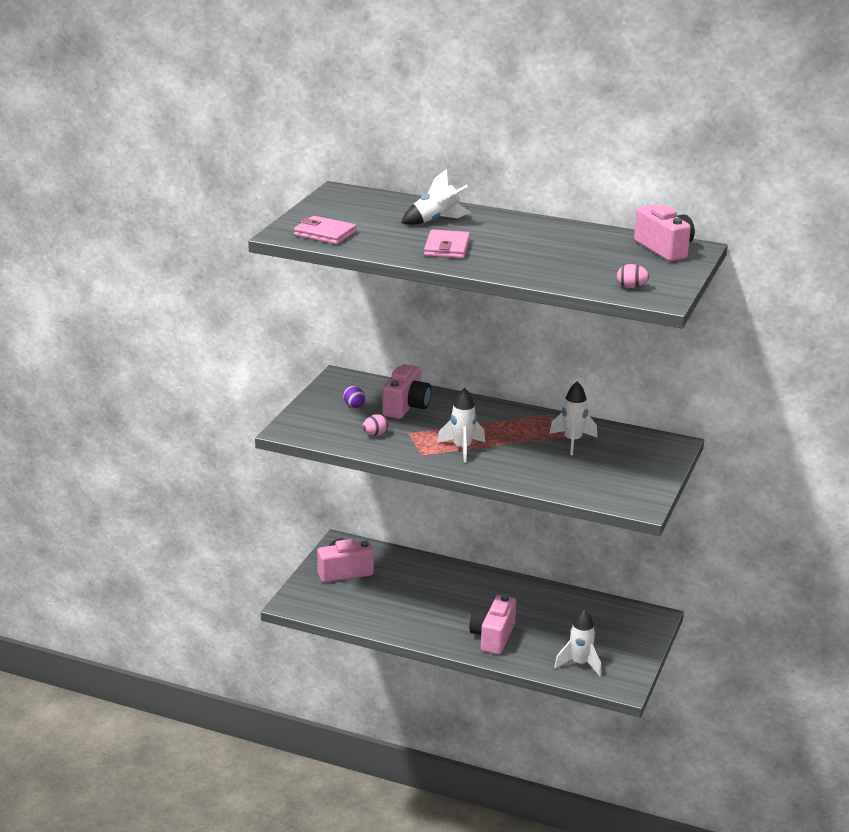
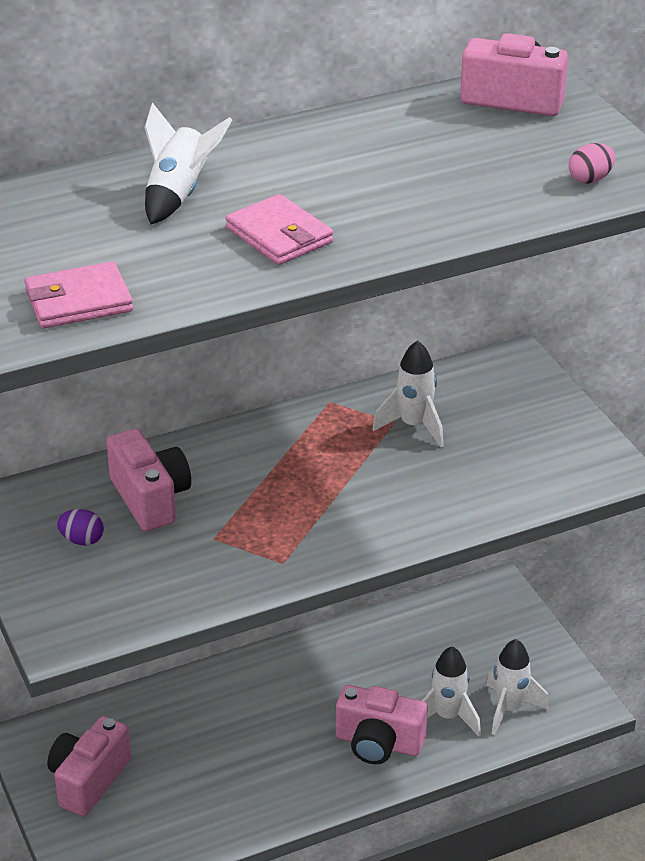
camera: 45 degrees left, 10 degrees up
pink egg [362,414,389,436] -> none
white rocket [437,388,485,463] -> white rocket moved to [422,647,481,737]
pink camera [469,594,516,655] -> pink camera turned 45 degrees counterclockwise [336,685,428,764]

